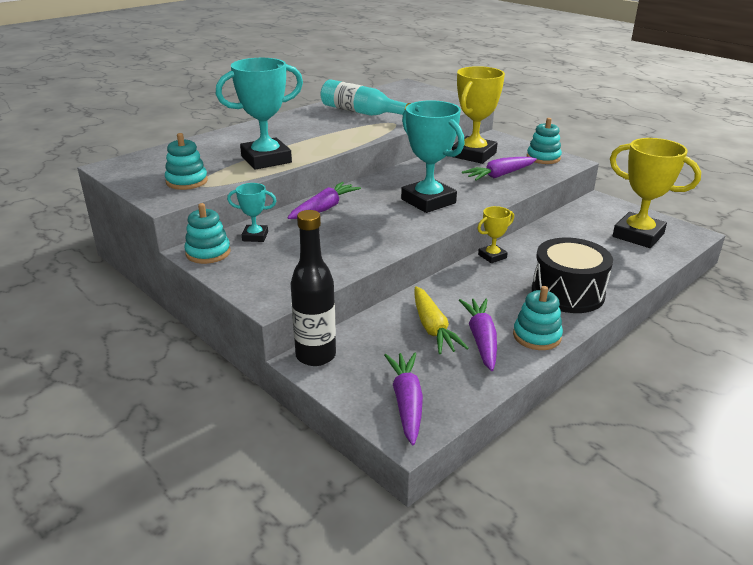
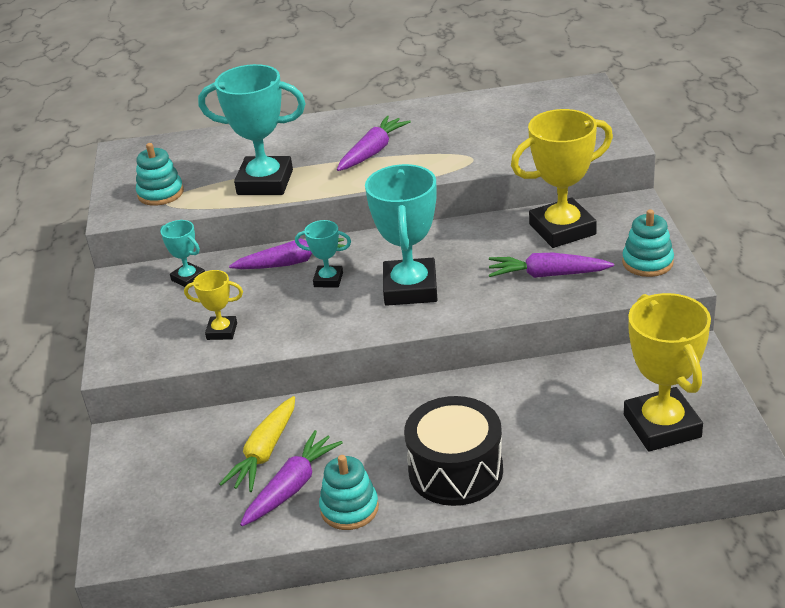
camera: 40 degrees right, 5 degrees up
turquoise stacking toy [184,203,231,264] -> none
black bottle [291,210,336,366] -> none
turquoise bottle [321,79,411,116] -> none
purple carrot [384,352,423,445] -> purple carrot moved to [337,116,411,171]
yellow trophy [477,206,514,263] -> yellow trophy moved to [184,270,243,340]
none -> turquoise trophy [295,220,351,288]

